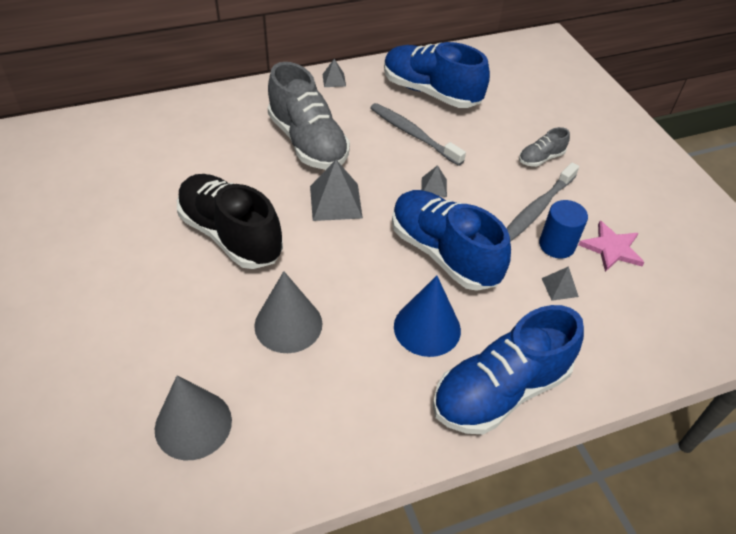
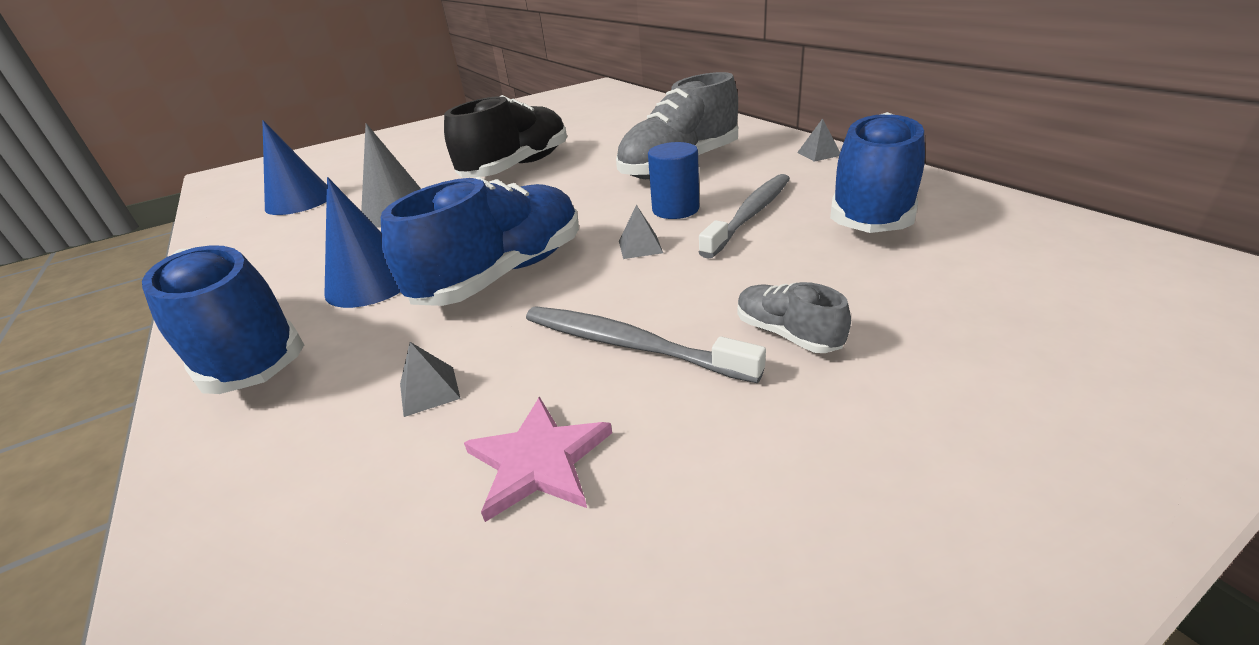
camera: 85 degrees right, 15 degrees down
grey cone [155,376,232,460] -> blue cone [262,120,327,215]
grey pyramid [310,160,363,221] -> none
blue cylinder [539,200,588,259] -> blue cylinder moved to [648,142,699,219]

